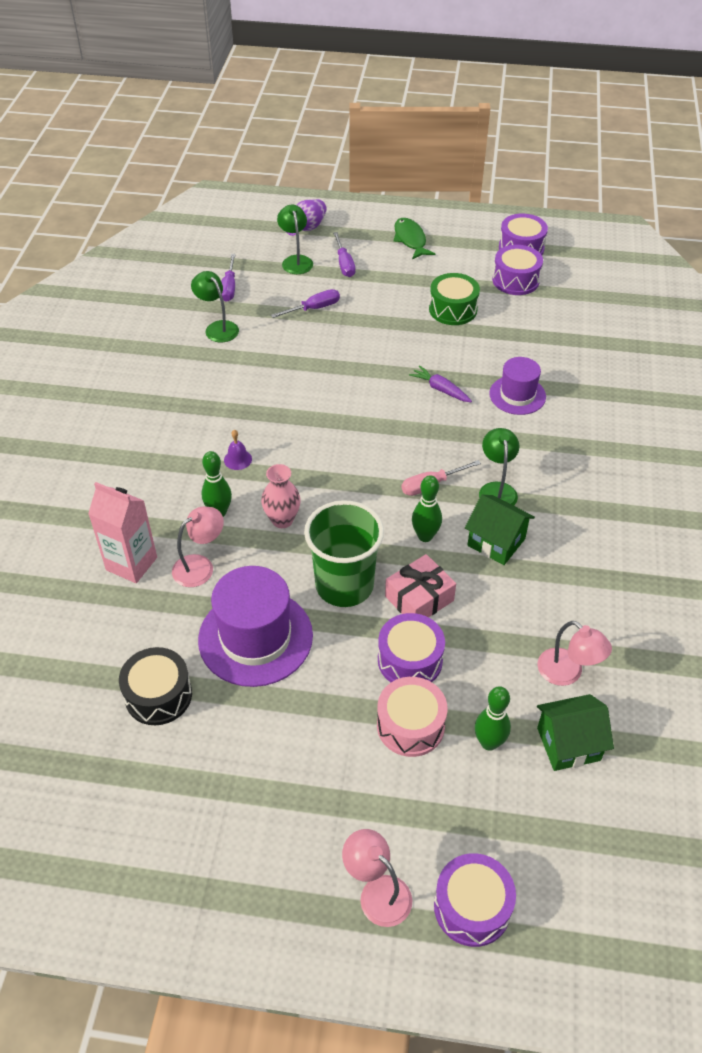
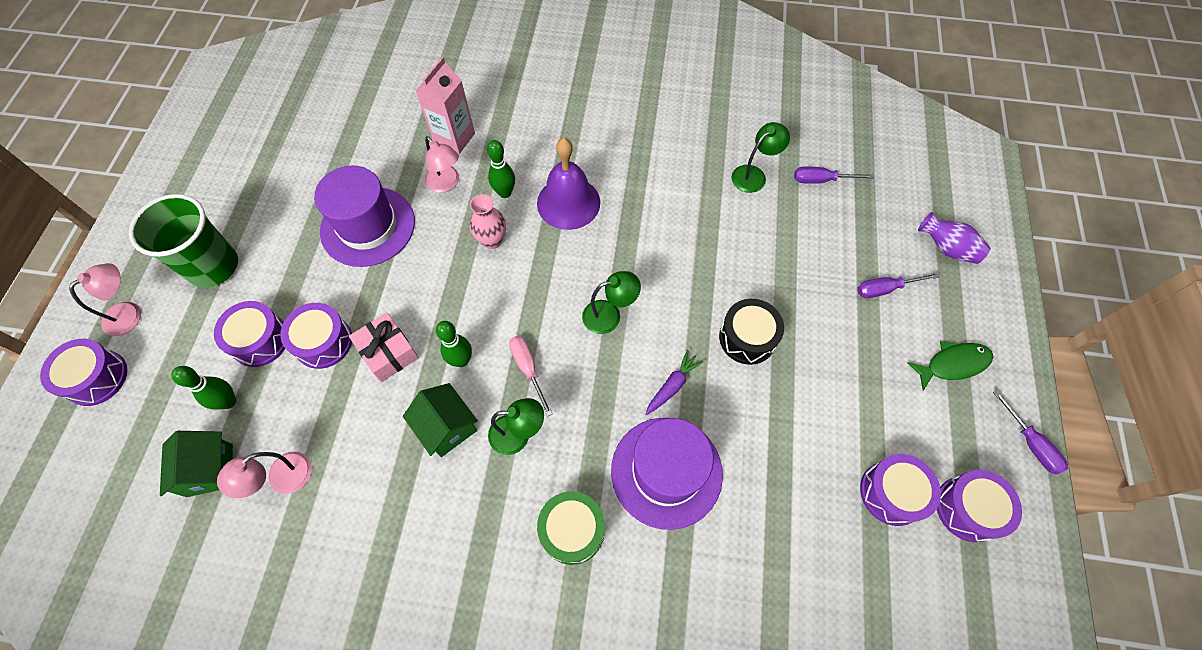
camera: 90 degrees right, 15 degrees up
black drum [119,647,192,725] -> black drum moved to [719,299,784,365]
purple bell [224,430,252,470] -> purple bell [537,138,600,230], size x2.44
purple screwdriver [271,289,340,318] -> purple screwdriver moved to [993,390,1068,475]
green lamp [277,204,313,274] -> green lamp moved to [582,271,641,334]
green cup [304,500,384,607] -> green cup moved to [129,194,238,288]
pink drum [377,677,448,757] -> purple drum [214,301,285,367]
green drum [429,273,480,325] -> green drum moved to [537,491,605,565]
green house [465,495,535,565] -> green house turned 75 degrees counterclockwise [403,383,478,457]
purple hat [489,357,546,415] -> purple hat [611,418,723,530], size x1.66

